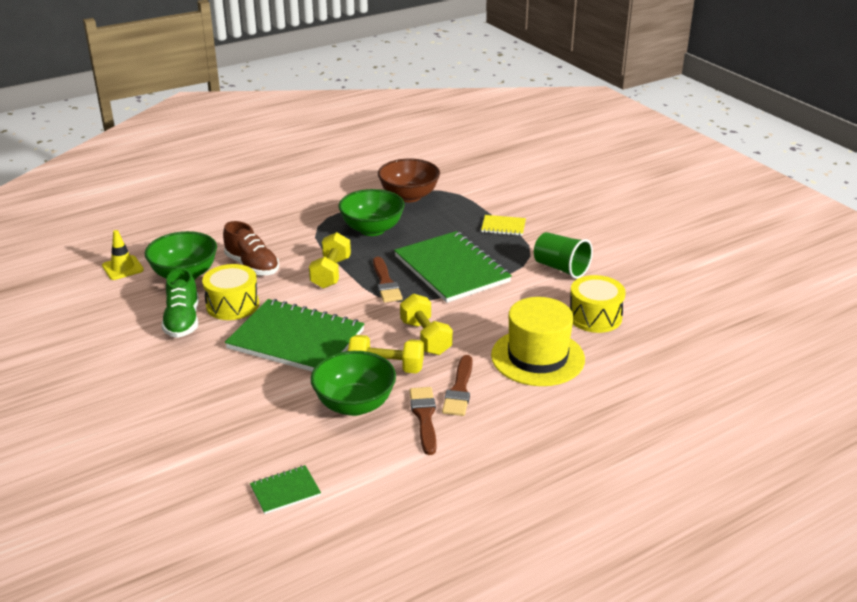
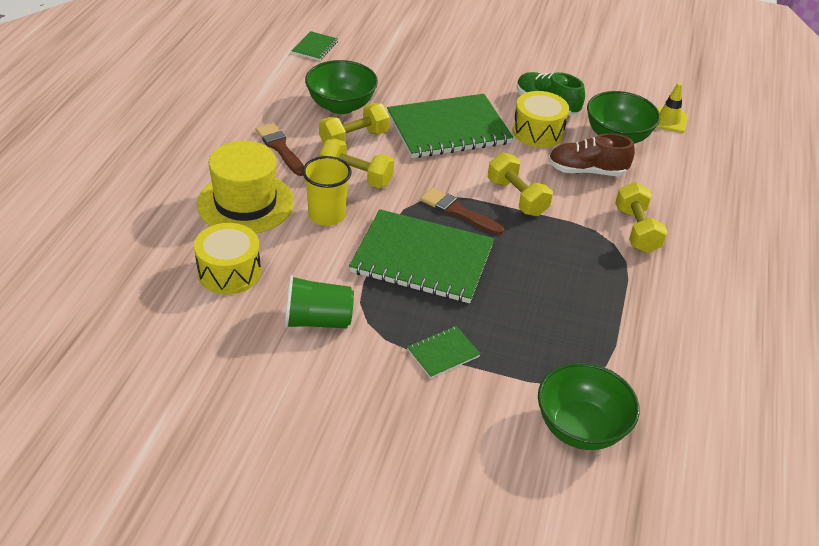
camera: 135 degrees right, 10 degrees up
green bowl [338,189,405,236] -> green bowl moved to [538,363,640,450]
brown bowl [378,159,440,202] -> none
brown brush [409,387,436,455] -> none
yellow notebook [481,215,526,236] -> green notebook [407,326,481,378]
none -> yellow cup [302,156,352,226]
none -> yellow dumbbell [615,182,667,253]

